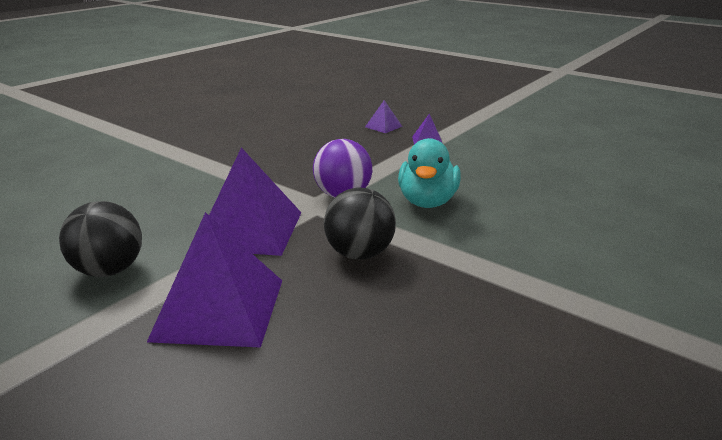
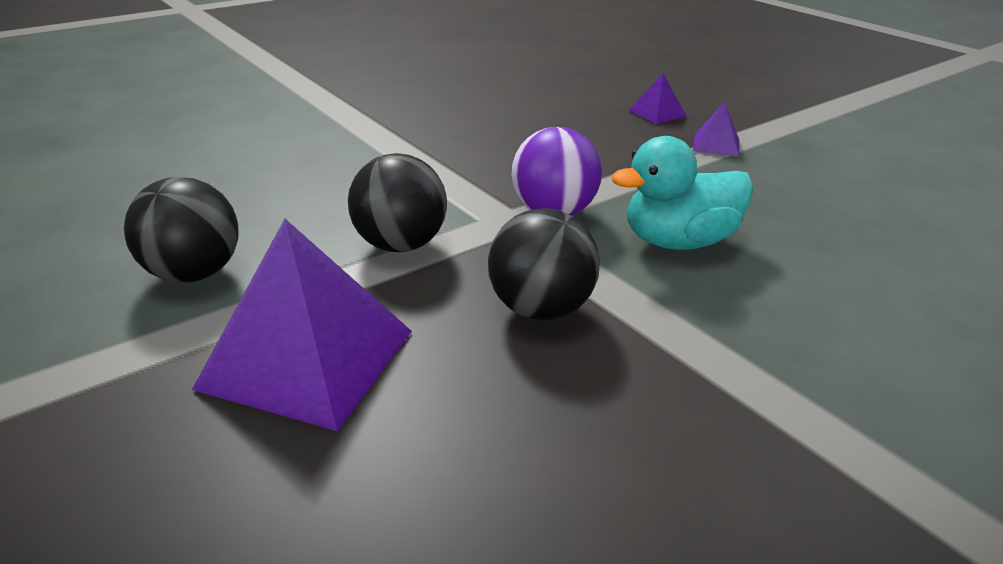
camera: 15 degrees right, 5 degrees up
purple pyramid [209,147,301,256] -> black ball [348,153,447,252]
turquoise duck [398,138,461,208] -> turquoise duck turned 45 degrees clockwise [611,136,753,250]

